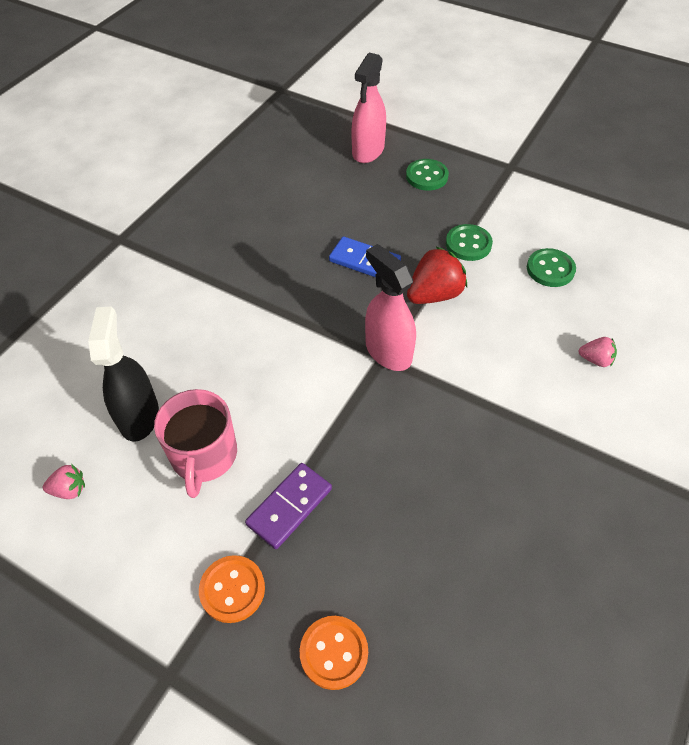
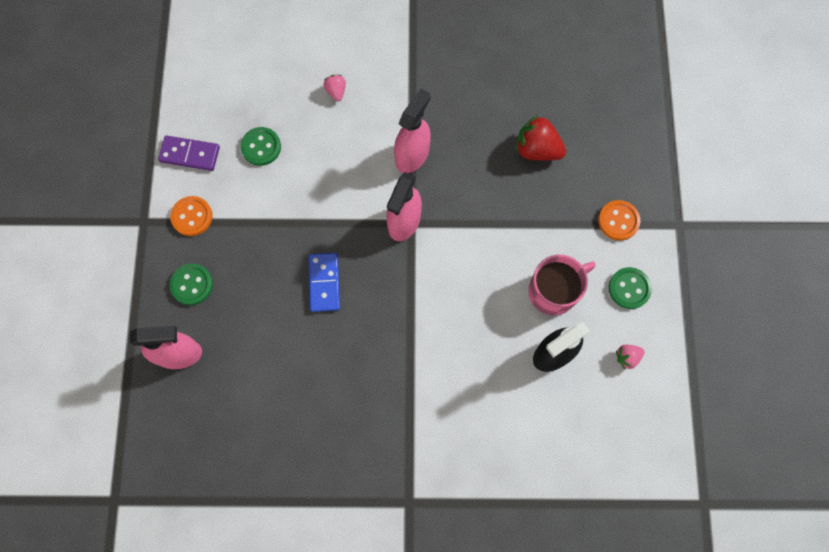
camera: 120 degrees left, 20 degrees up
pink strawberry [43,465,85,499] -> pink strawberry turned 75 degrees counterclockwise [616,345,645,369]
purple domino [245,463,332,549] -> purple domino moved to [158,135,220,171]
orange button [300,616,368,690] -> orange button moved to [170,196,213,236]
red strawberry [407,246,467,304] -> red strawberry moved to [516,115,566,161]
green button [446,224,493,261] -> green button moved to [609,267,652,309]
none -> pink spray bottle [394,89,431,173]

